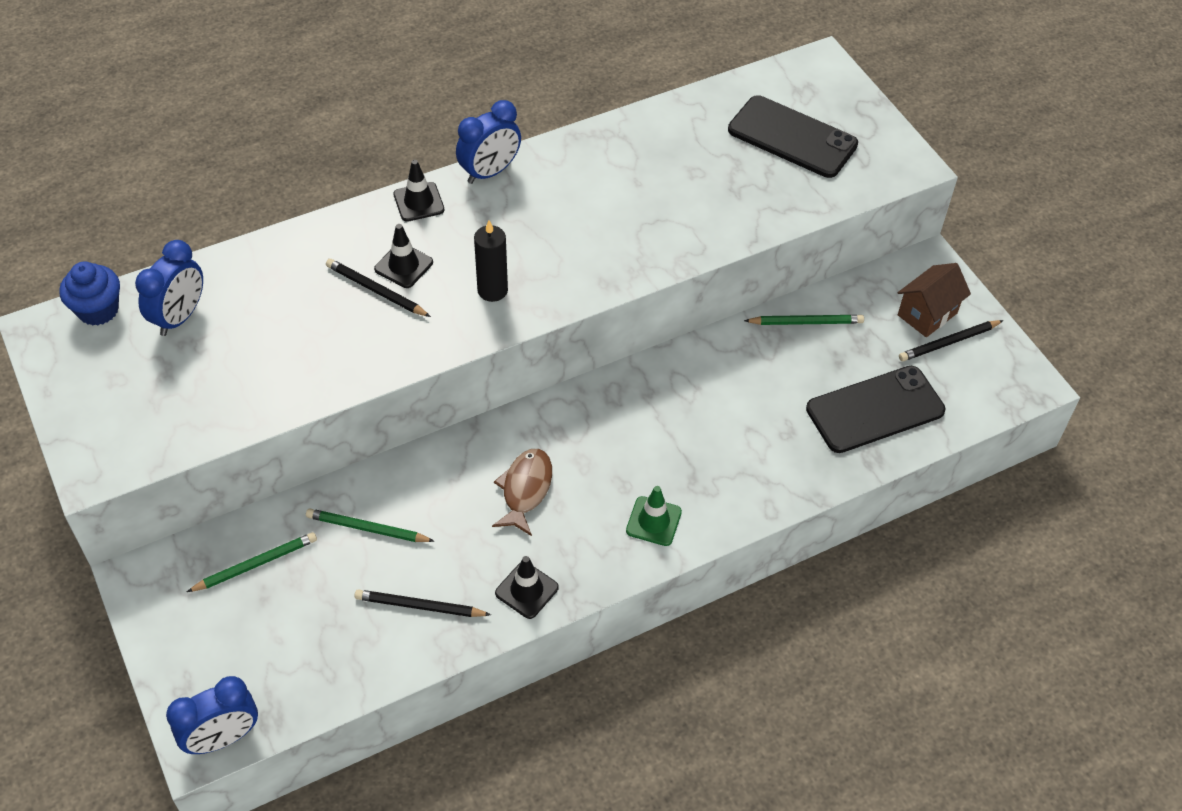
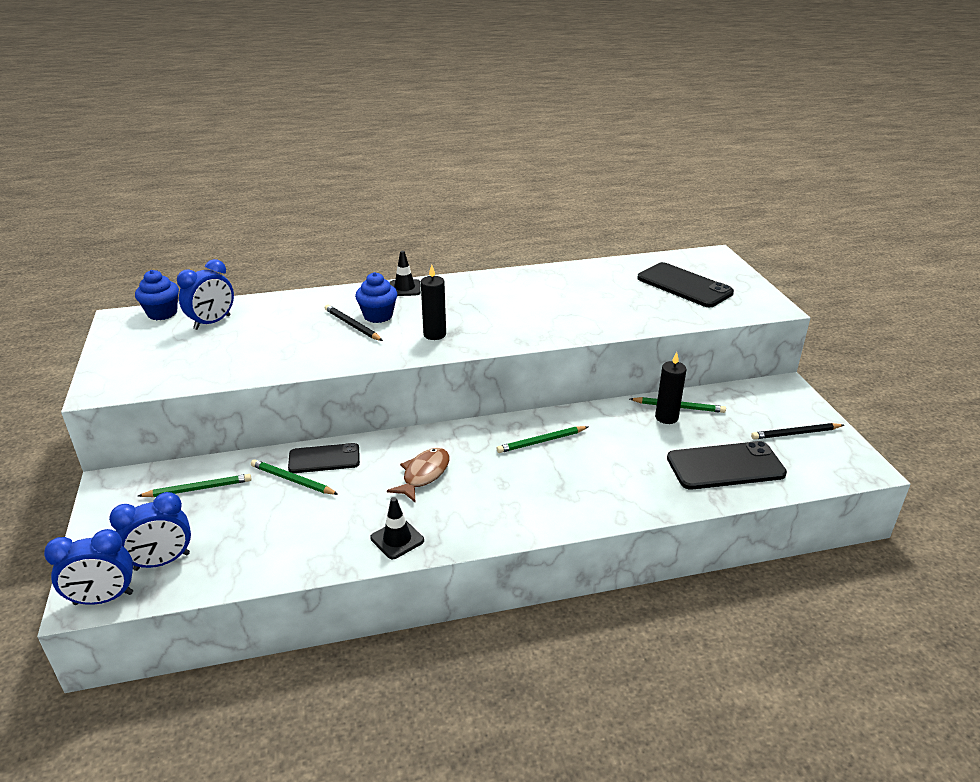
camera: 15 degrees right, 20 degrees down
black pencil [354,590,491,617] -> none
black traffic cone [374,224,433,288] -> blue cupcake [355,272,397,323]
blue clock [456,100,521,184] -> blue clock moved to [109,492,191,571]
green traffic cone [626,486,682,546] -> none
brown house [898,263,971,337] -> none
none -> black phone [288,443,360,473]
none -> green pencil [497,426,588,453]
none -> black candle [655,352,687,424]

